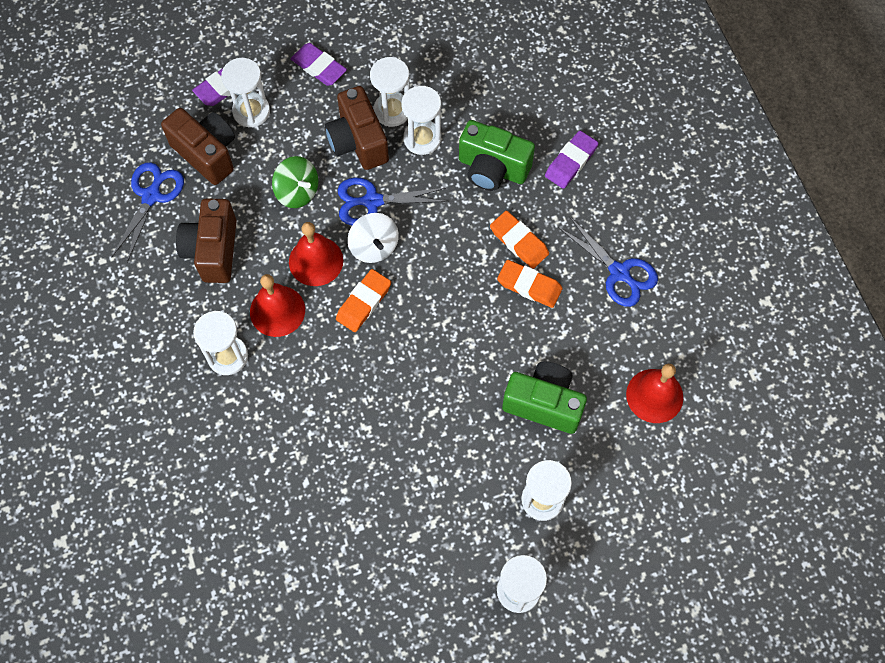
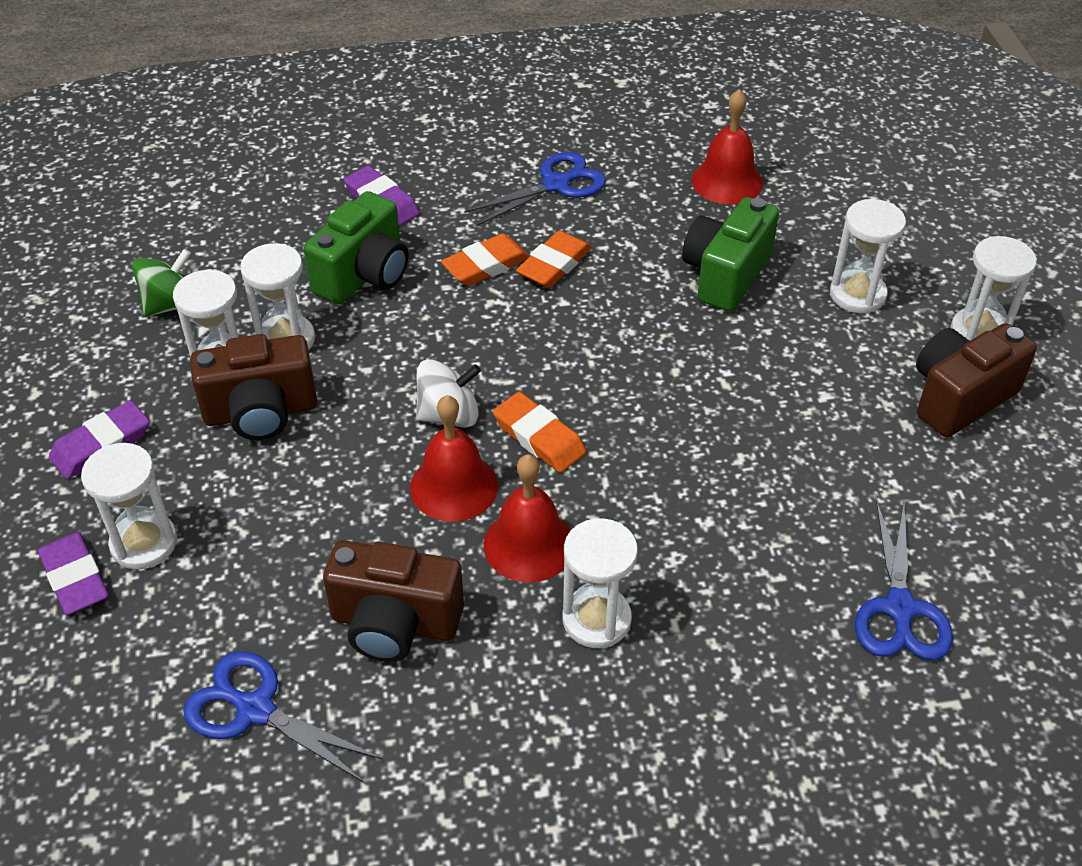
camera: 80 degrees left, 20 degrees down
brown camera [161,108,235,185] -> brown camera moved to [916,323,1037,437]
green spinning top [272,156,318,208] -> green spinning top moved to [132,249,191,317]
blue scissors [338,177,448,226] -> blue scissors moved to [855,501,953,660]

